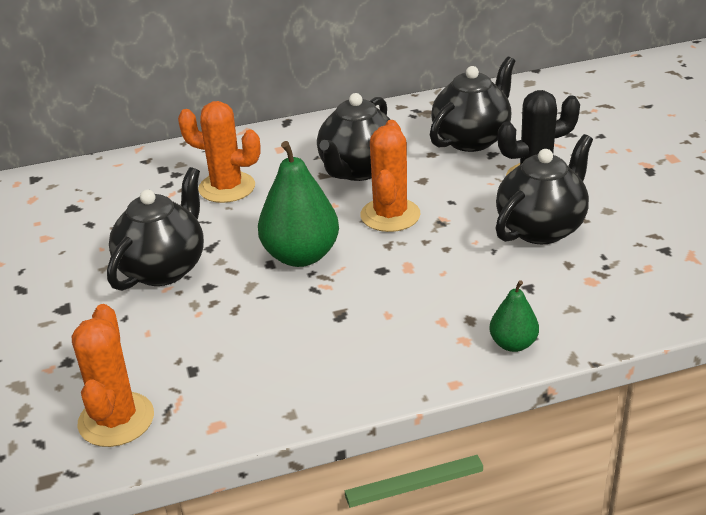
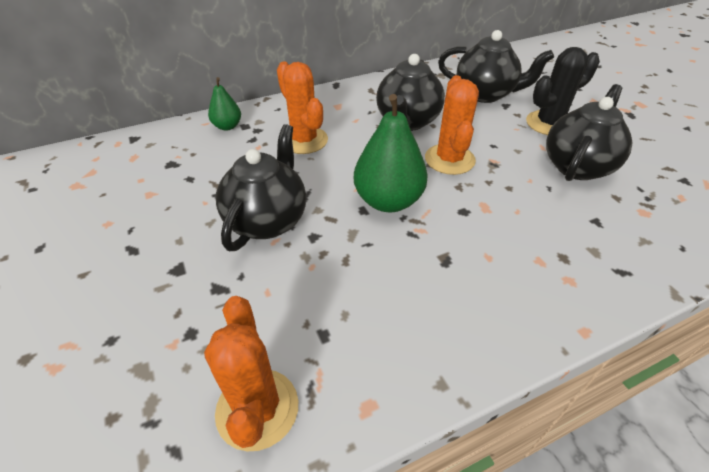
camera: 10 degrees left, 10 degrees up
orange cactus [178,101,261,203] -> orange cactus turned 45 degrees clockwise [277,62,328,154]
black teapot [430,56,515,152] -> black teapot turned 75 degrees clockwise [438,30,554,103]
green pear [490,280,539,352] -> green pear moved to [208,77,241,130]

